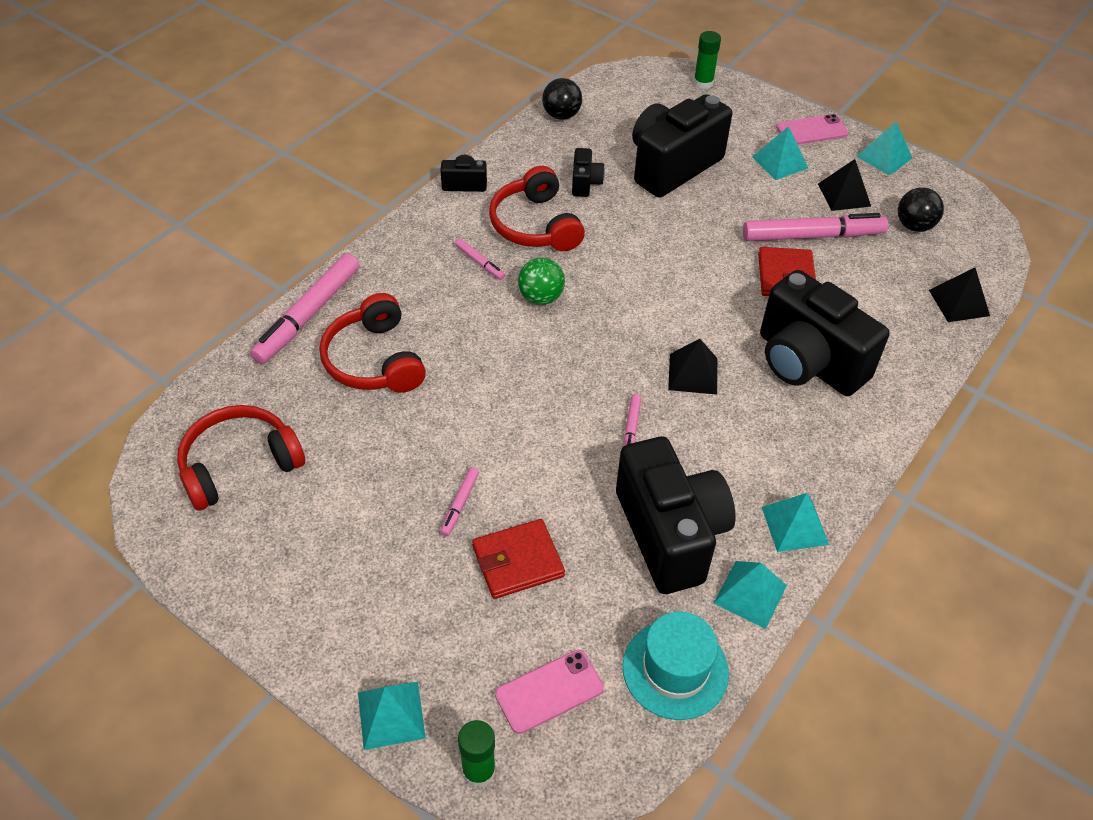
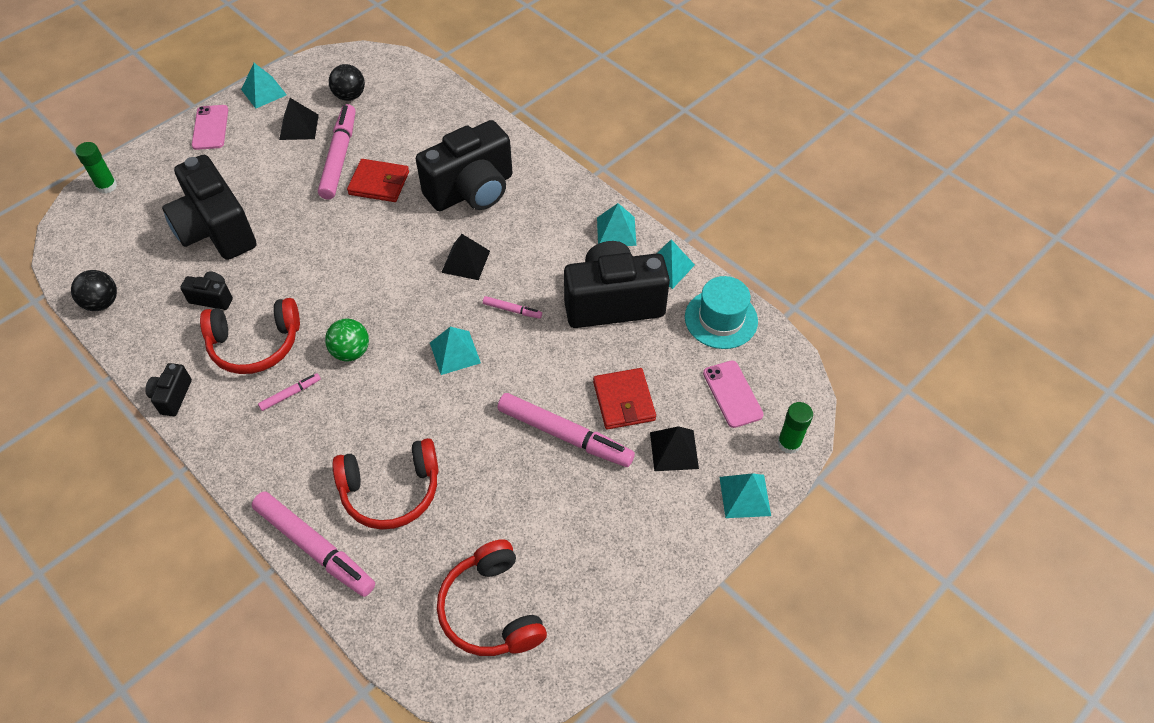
camera: 80 degrees left, 5 degrees up
pink marker [440,467,479,536] -> pink marker [497,393,635,467], size x2.19
turquoise pyramid [752,126,808,180] -> turquoise pyramid moved to [430,327,481,375]
black pyramid [929,268,990,322] -> black pyramid moved to [650,426,699,471]

